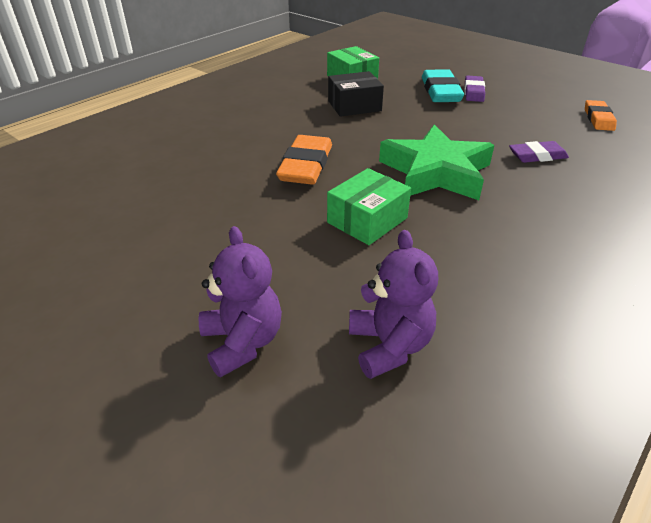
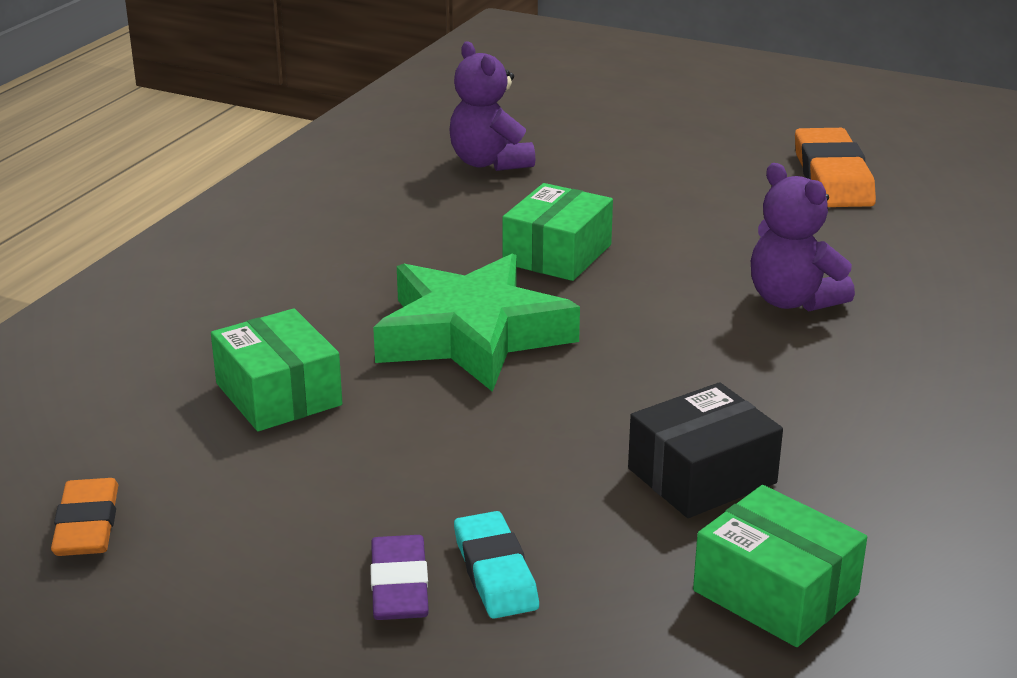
camera: 165 degrees right, 10 degrees down
purple teddy bear [199,226,282,378] -> purple teddy bear moved to [751,163,855,312]
orange eraser [276,135,332,185] -> orange eraser moved to [795,128,876,207]
turquoise eraser [422,69,464,102] -> turquoise eraser [454,511,539,619], size x0.64
purple eraser [509,141,569,163] -> green box [211,308,342,431]

